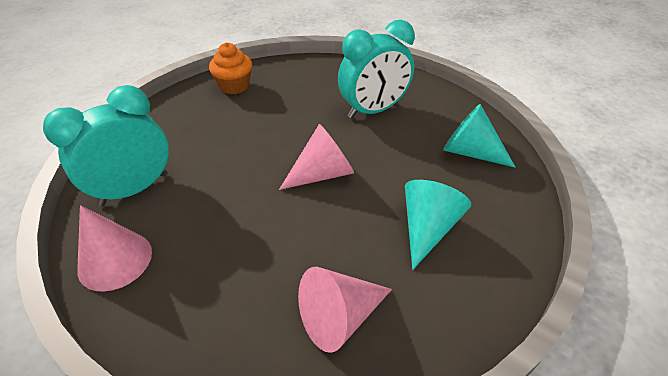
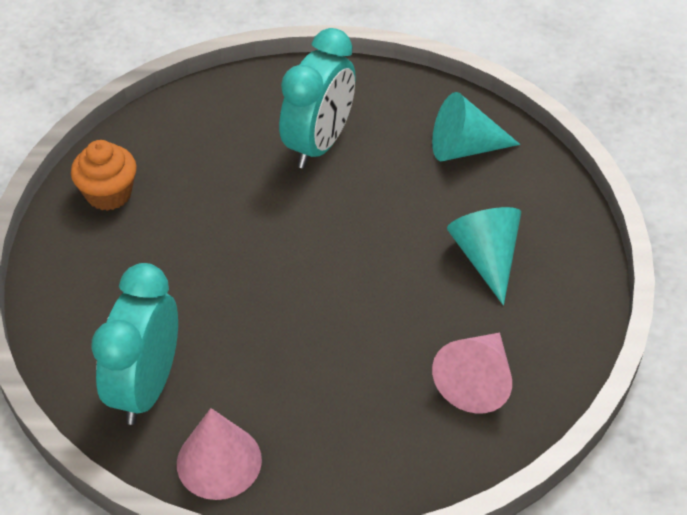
camera: 35 degrees left, 5 degrees up
pink cone [279,124,354,190] -> none

